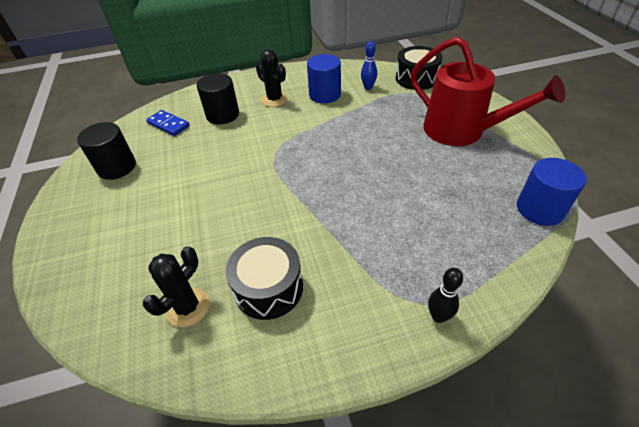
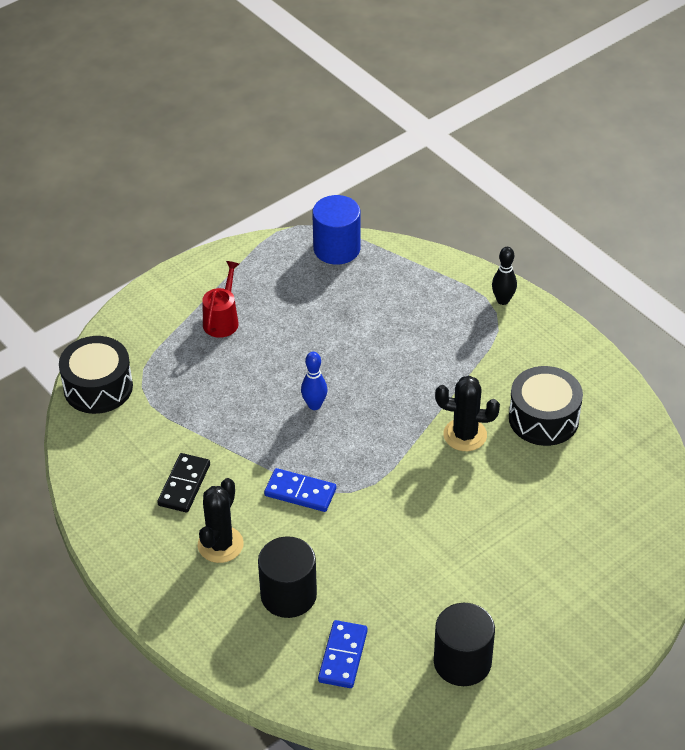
camera: 115 degrees left, 0 degrees up
black cactus [143,246,210,327] -> black cactus moved to [435,376,500,451]
blue cylinder [307,54,341,103] -> black domino [157,453,210,513]
blue bowling pin [361,41,377,90] -> blue bowling pin moved to [301,352,327,410]
red watering can [410,37,565,146] -> red watering can [203,261,239,338], size x0.46
none -> blue domino [264,468,336,512]

